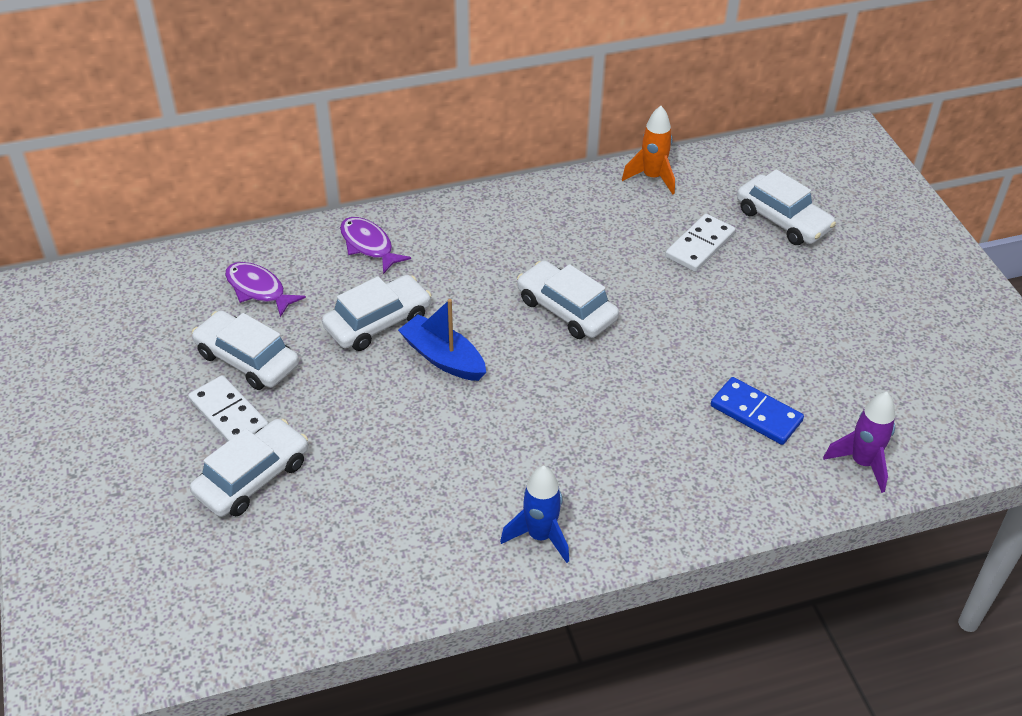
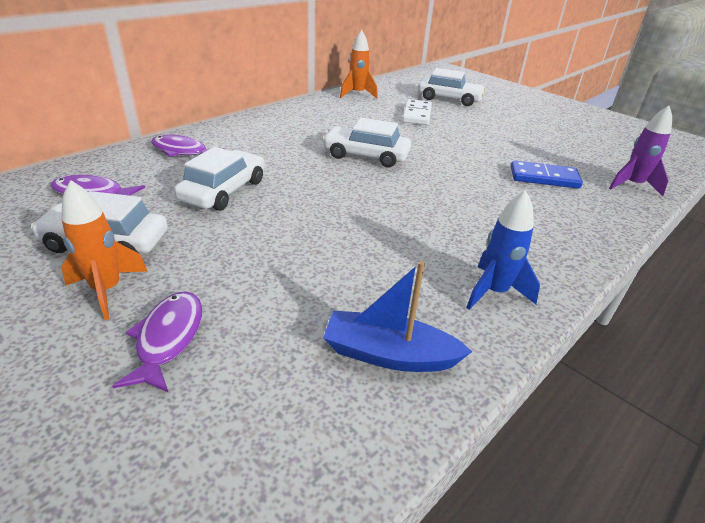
camera: 30 degrees left, 10 degrees down
white domino [188,375,268,442] -> orange rocket [61,180,147,320]
white car [190,419,308,517] -> purple fish [112,291,202,393]
blue boat [398,299,486,381] -> blue boat moved to [323,261,473,372]

